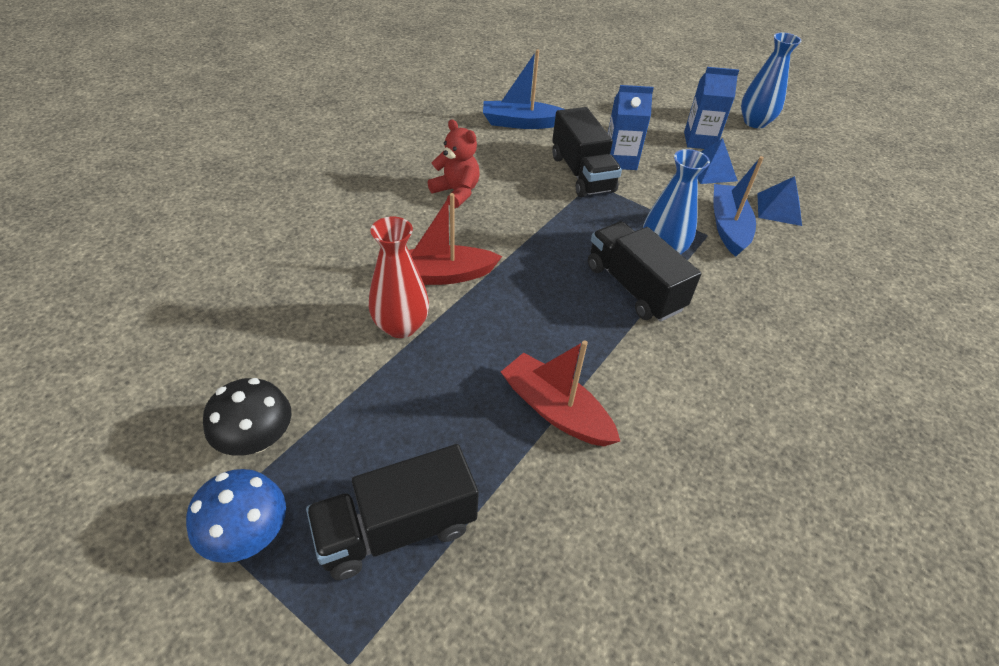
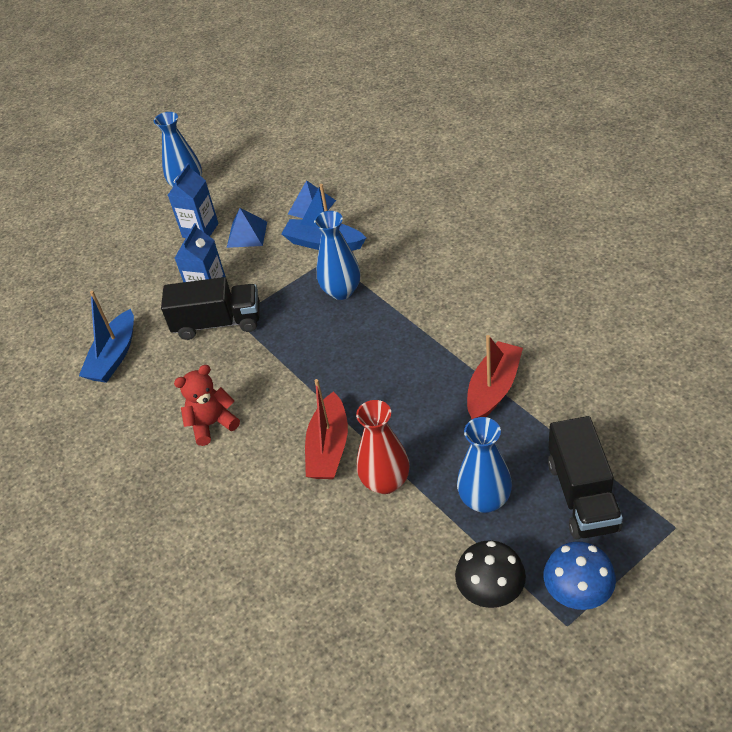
camera: 65 degrees left, 0 degrees up
red boat [501,340,620,446] -> red boat turned 150 degrees clockwise [467,335,523,419]
black truck [588,221,701,322] -> none
none -> blue vase [457,417,512,513]

